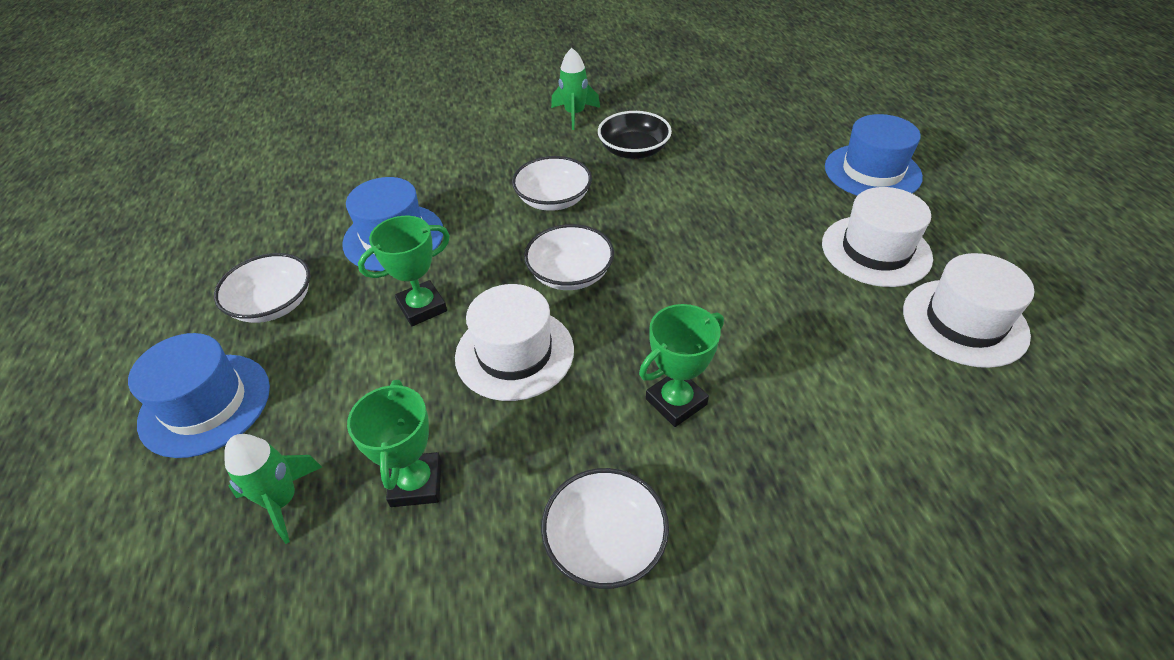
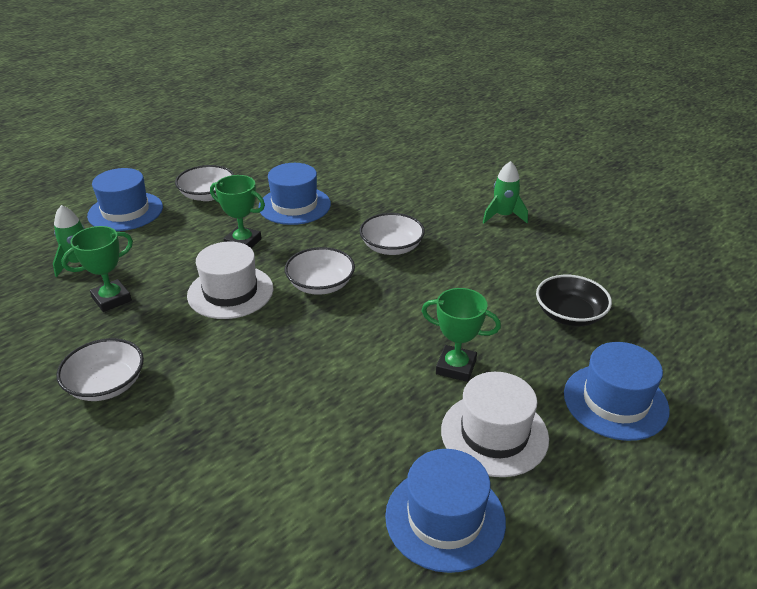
camera: 55 degrees right, 10 degrees down
black bowl [598,111,672,159] -> black bowl moved to [536,275,612,326]
green trophy [639,304,724,427] -> green trophy moved to [421,288,501,382]
white hat [903,253,1034,368] -> blue hat [385,449,506,573]

